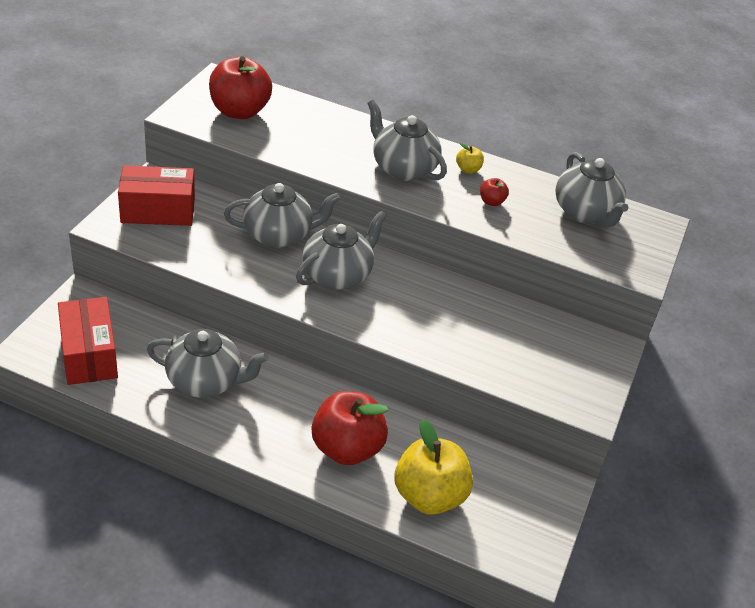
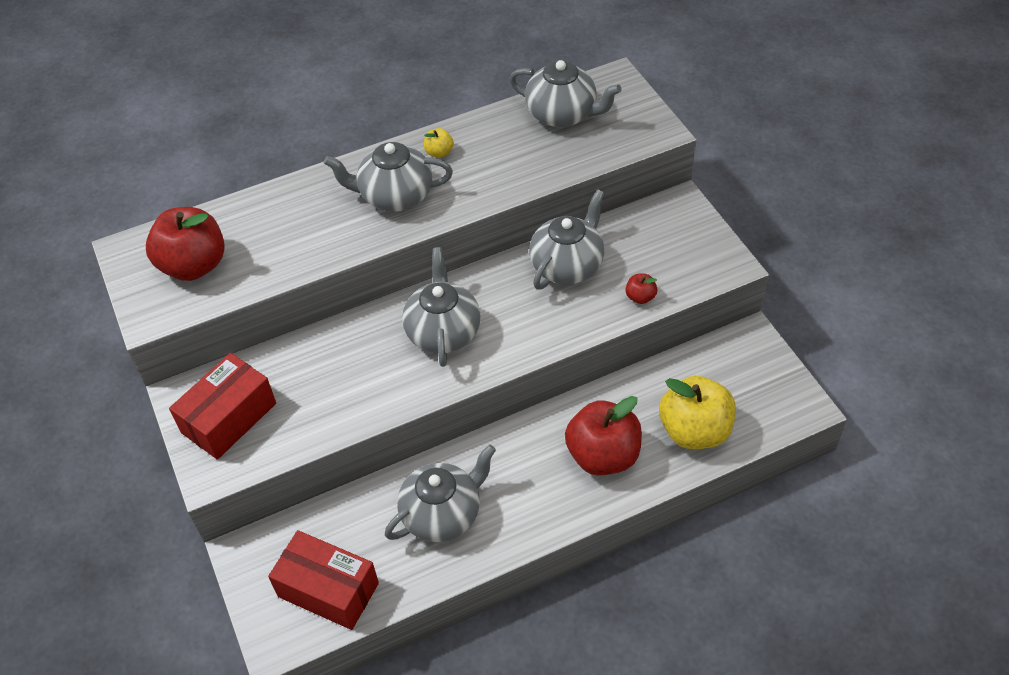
camera: 40 degrees left, 10 degrees up
grey teapot [224,183,341,248] -> grey teapot moved to [529,189,604,290]
red apple [480,178,509,206] -> red apple moved to [626,274,657,304]

